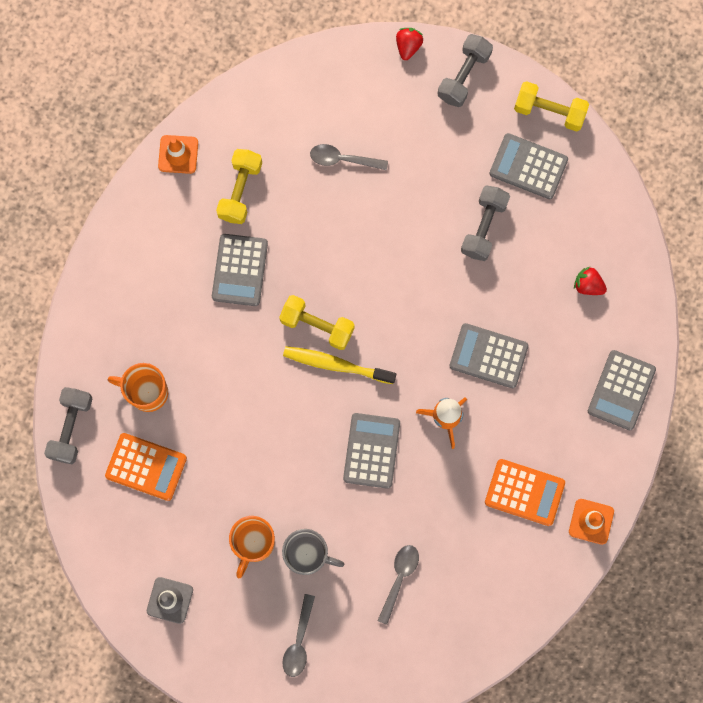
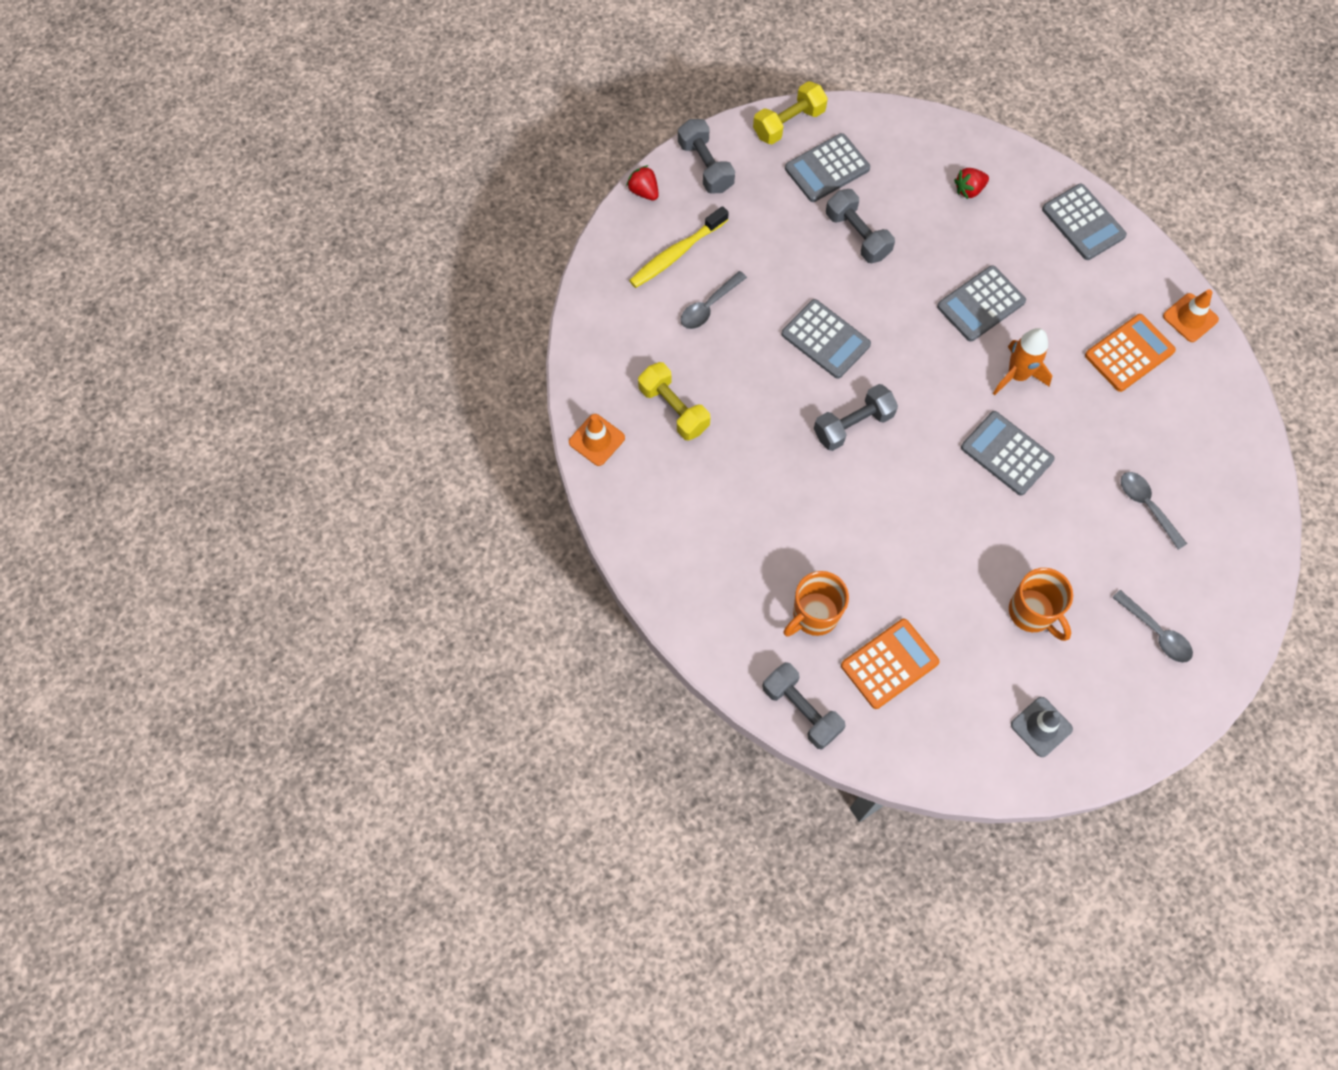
camera: 55 degrees left, 10 degrees down
grey calculator [212,234,268,306] -> grey calculator moved to [781,299,871,379]
yellow dumbbell [279,295,355,350] -> grey dumbbell [814,384,898,451]
grey mug [282,529,344,575] -> none
yellow toothbrush [283,346,396,384] -> yellow toothbrush moved to [629,206,729,288]

